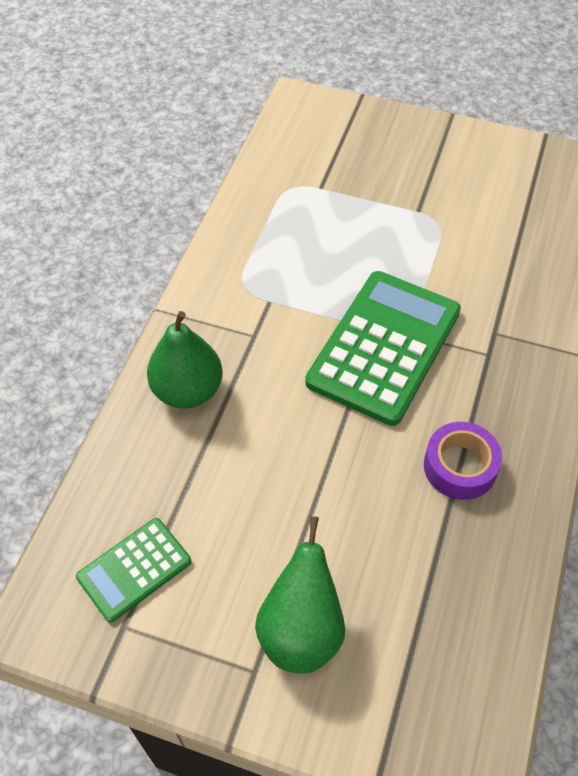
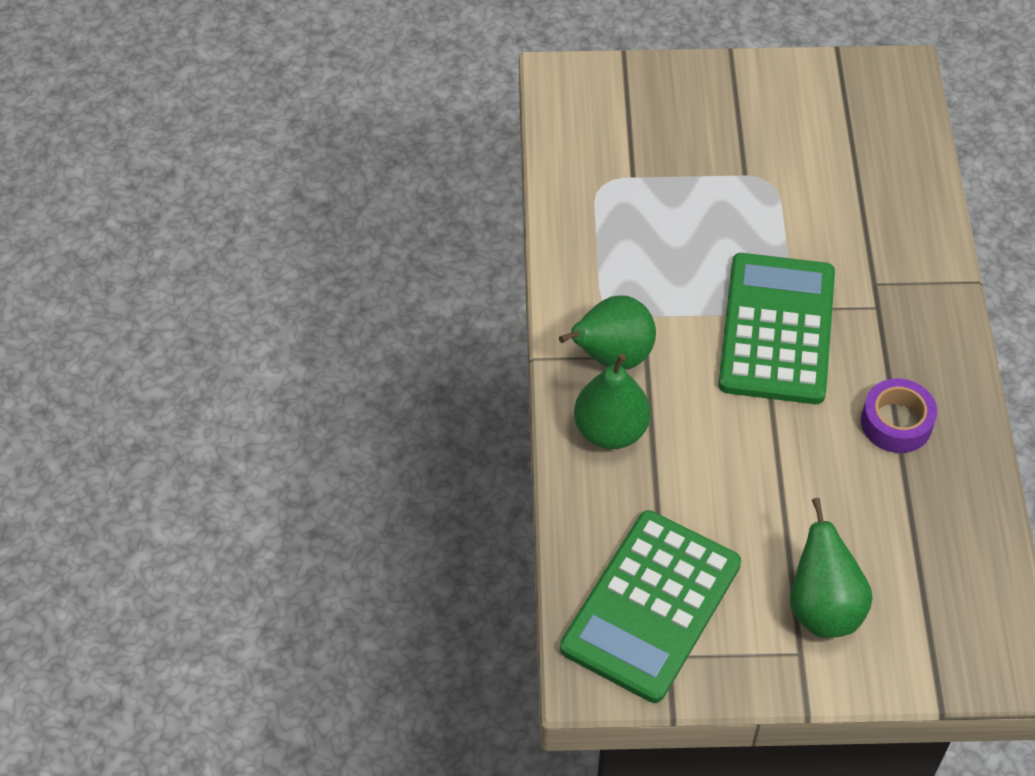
camera: 20 degrees left, 0 degrees up
green calculator [76,518,191,623] -> green calculator [560,510,741,703], size x1.89
none -> green pear [559,295,656,370]

